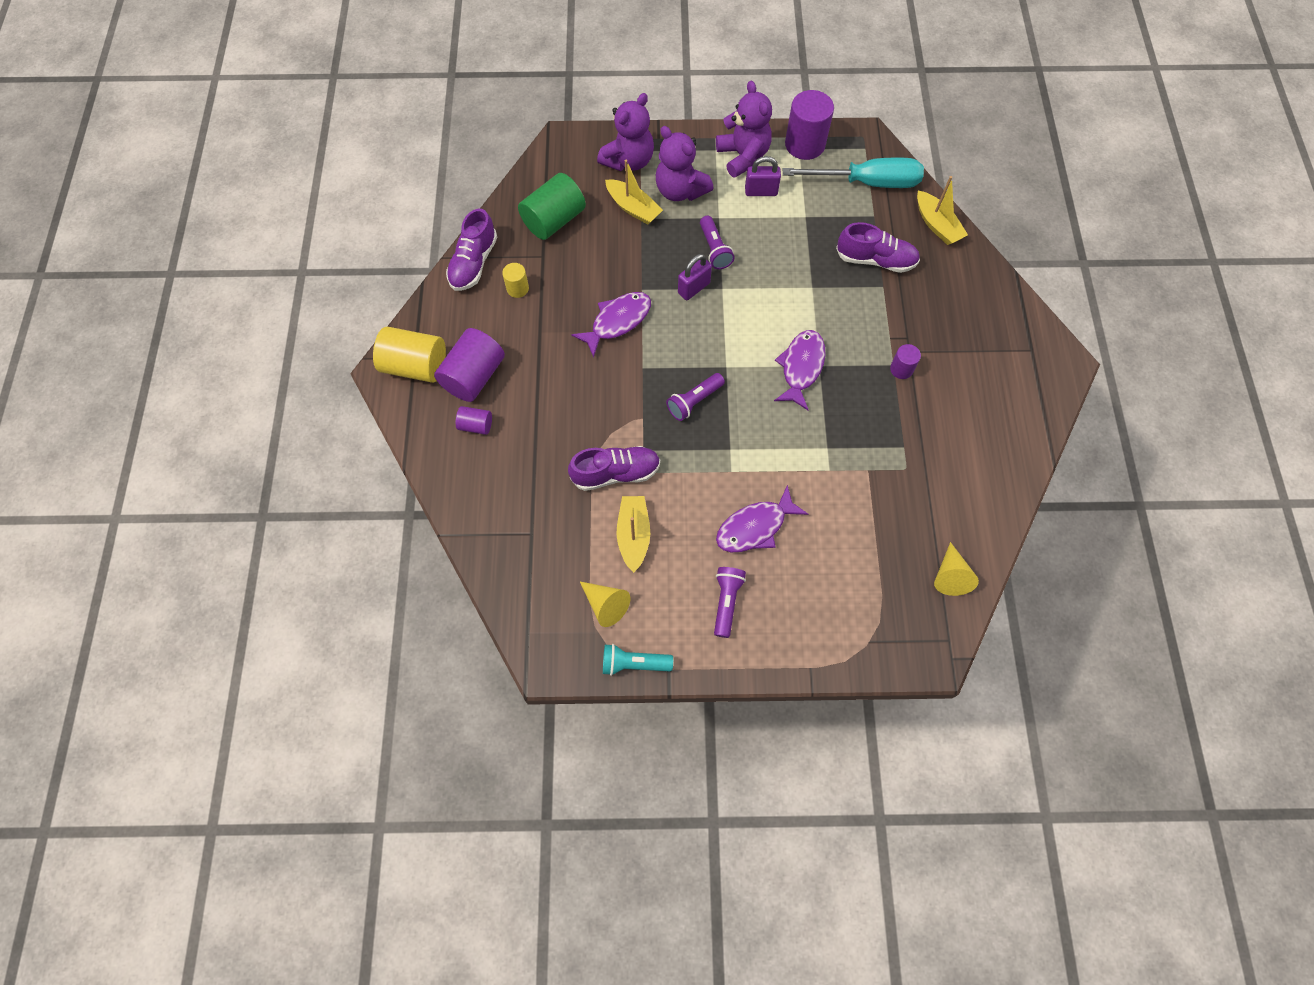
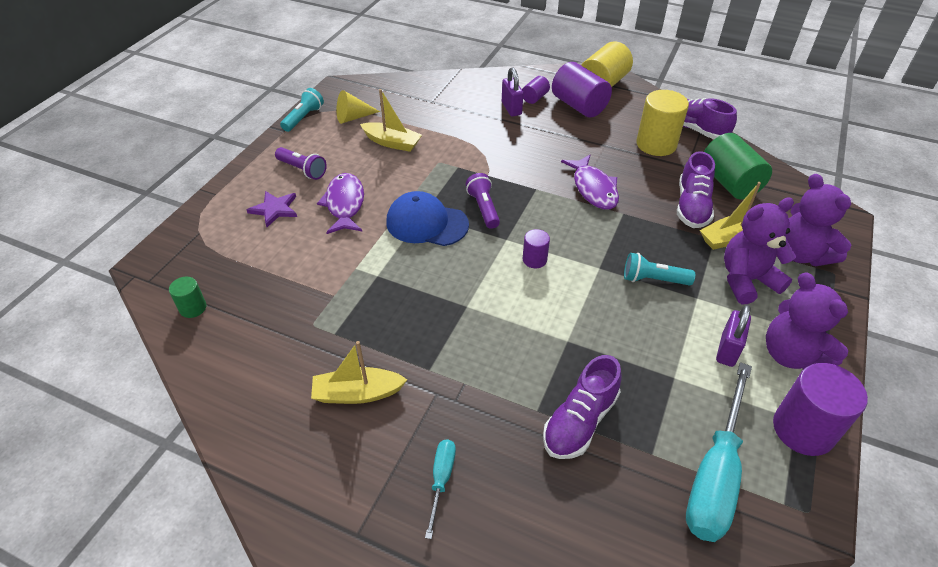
camera: 115 degrees right, 20 degrees down
yellow cylinder [502,263,529,298] -> yellow cylinder [636,90,689,156], size x1.94
purple shoe [568,446,660,491] -> purple shoe moved to [677,151,715,228]
purple padlock [678,254,712,300] -> purple padlock moved to [502,68,524,116]
purple flashlight [700,216,735,269] -> turquoise flashlight [624,253,695,286]
purple teddy bear [716,81,772,177] -> purple teddy bear turned 60 degrees clockwise [766,272,848,370]
purple fish [774,330,826,410] -> none
purple cylinder [890,344,921,379] -> purple cylinder moved to [523,229,550,268]
yellow boat [917,176,968,245] -> yellow boat moved to [311,341,407,404]
yellow cone [934,542,979,596] -> green cylinder [169,277,207,318]
none -> purple star [247,191,297,227]
none -> blue cap [386,191,469,246]
none -> turquoise screwdriver [425,439,456,539]

